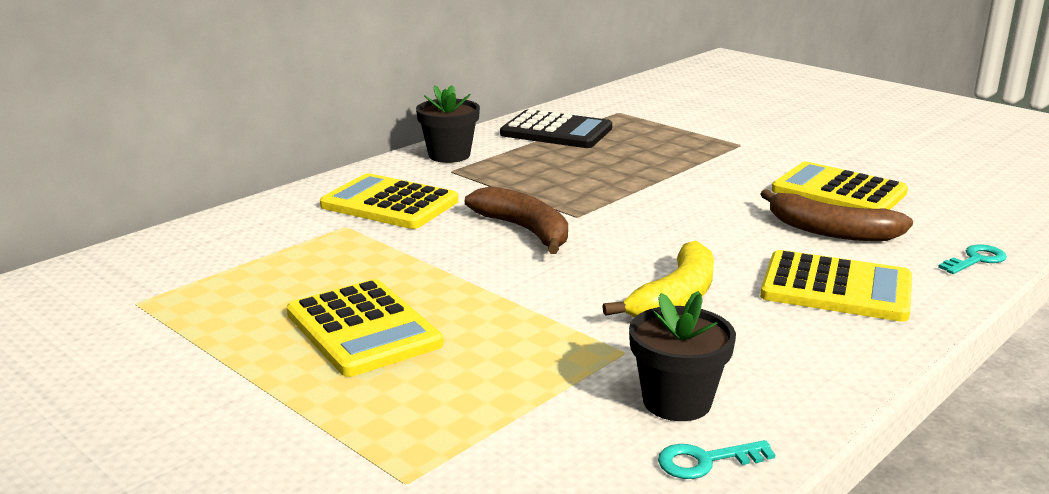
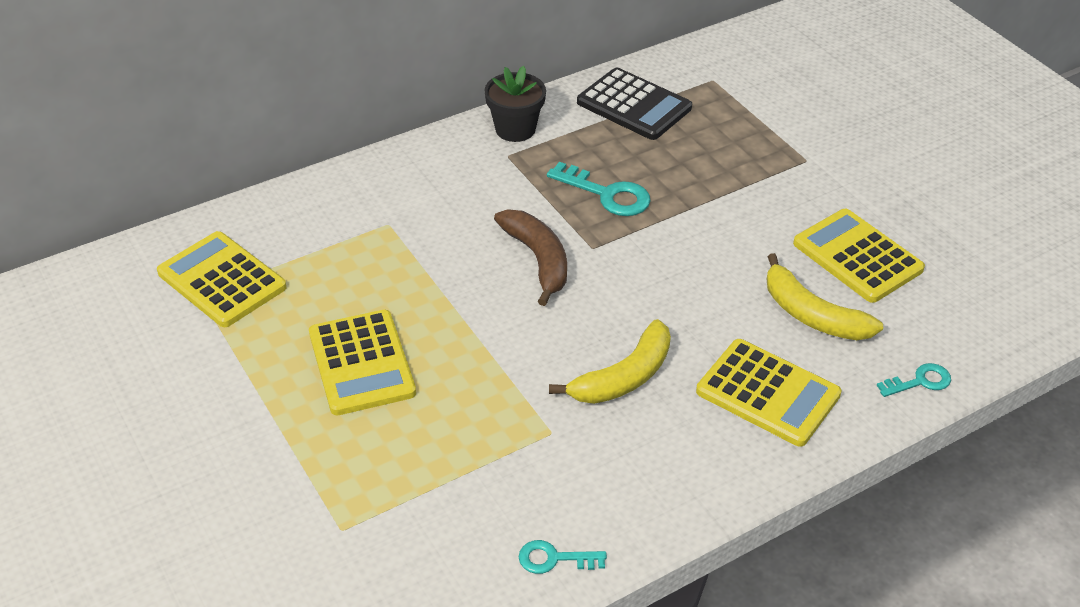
camera: 15 degrees right, 20 degrees up
yellow calculator [320,173,458,229] -> yellow calculator moved to [157,231,287,327]
black flower pot [629,291,736,421] -> none
brown banana [761,189,913,241] -> yellow banana [766,253,883,340]
none -> turquoise key [547,162,651,216]

